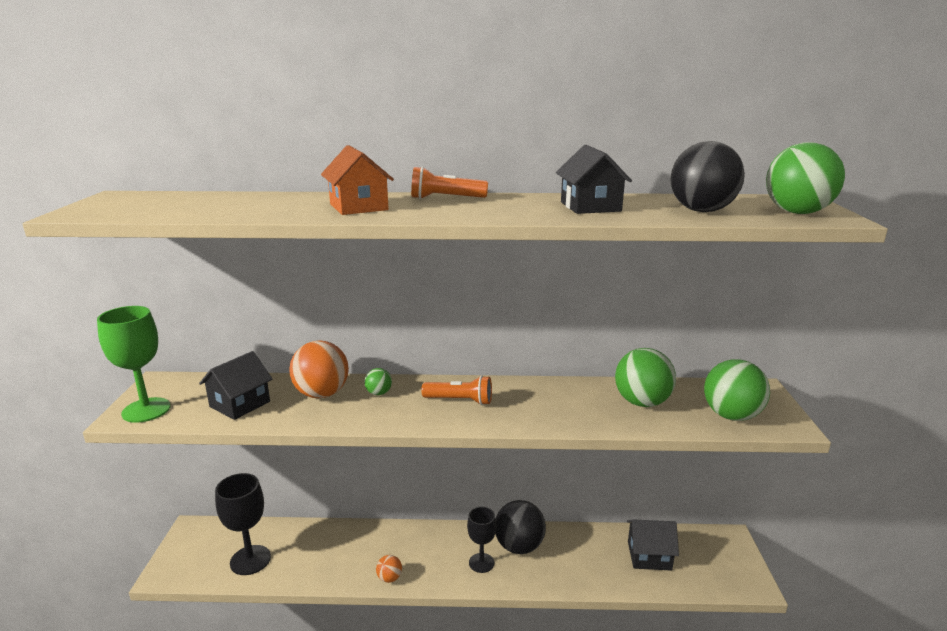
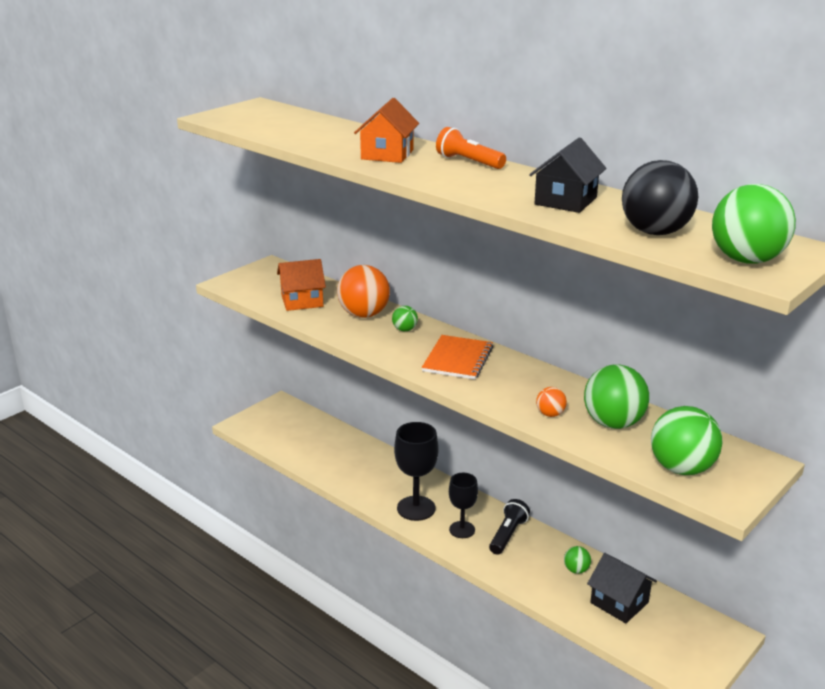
camera: 40 degrees right, 5 degrees up
green goblet [97,306,171,423] -> none
black house [199,351,272,420] -> orange house [277,259,326,311]
black goblet [215,473,271,575] -> black goblet moved to [394,422,438,521]
orange ball [376,555,402,583] -> orange ball moved to [536,387,567,417]
orange flashlight [421,375,492,405] -> orange notebook [422,335,493,380]
black ball [495,500,546,554] -> black flashlight [489,499,530,555]
none -> green ball [564,546,591,574]

